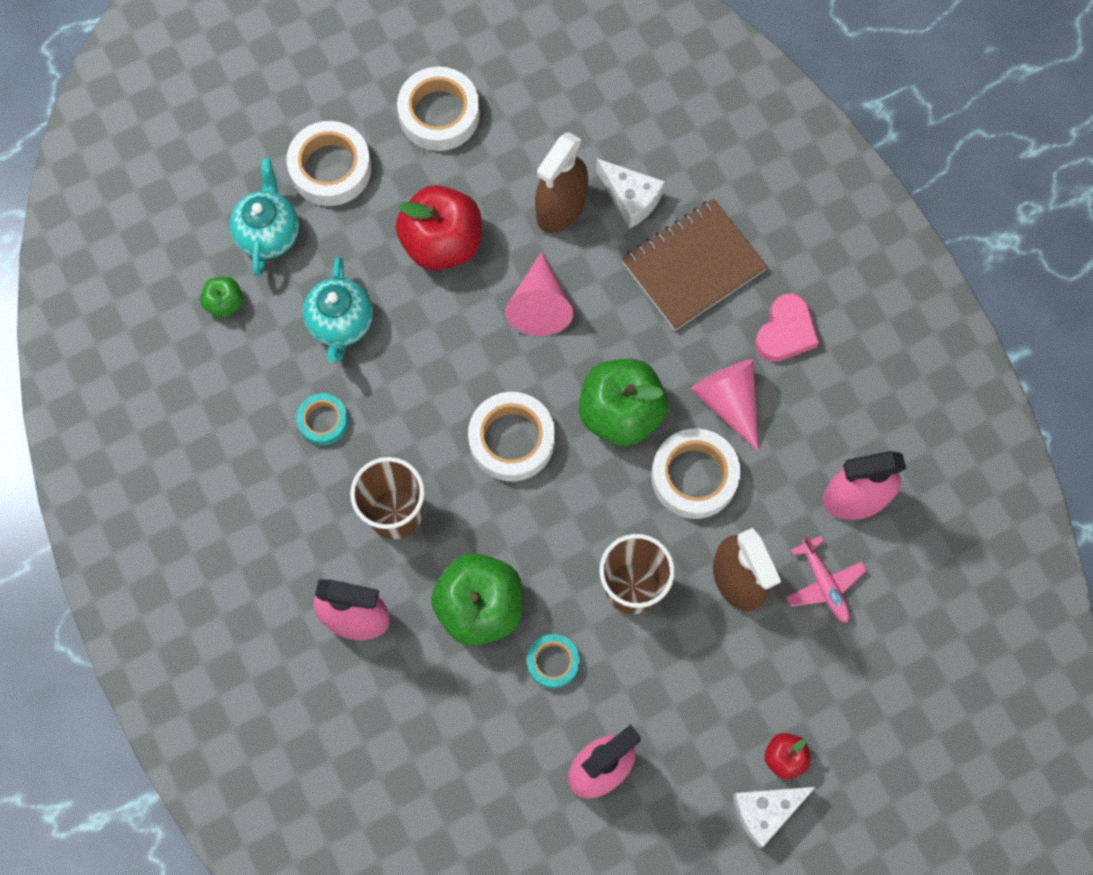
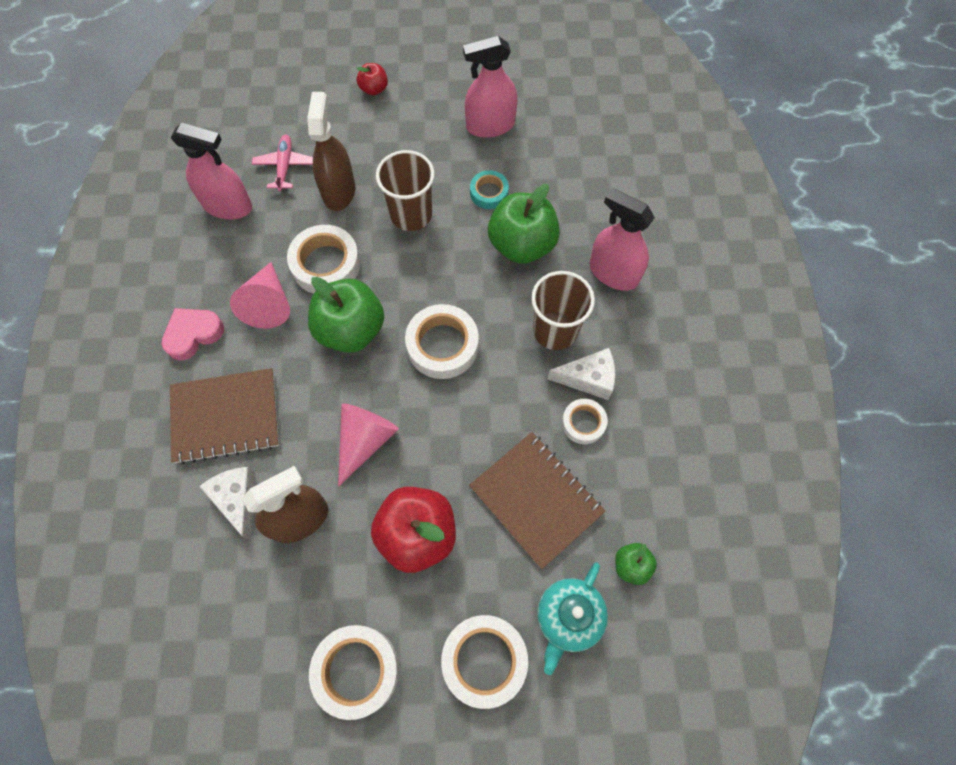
camera: 155 degrees left, 5 degrees down
turquoise tape [296,393,348,445] -> white tape [562,399,608,444]
turquoise teapot [303,257,373,362] -> brown notebook [469,432,605,569]
white cheese [733,787,816,848] -> white cheese moved to [548,348,615,400]

